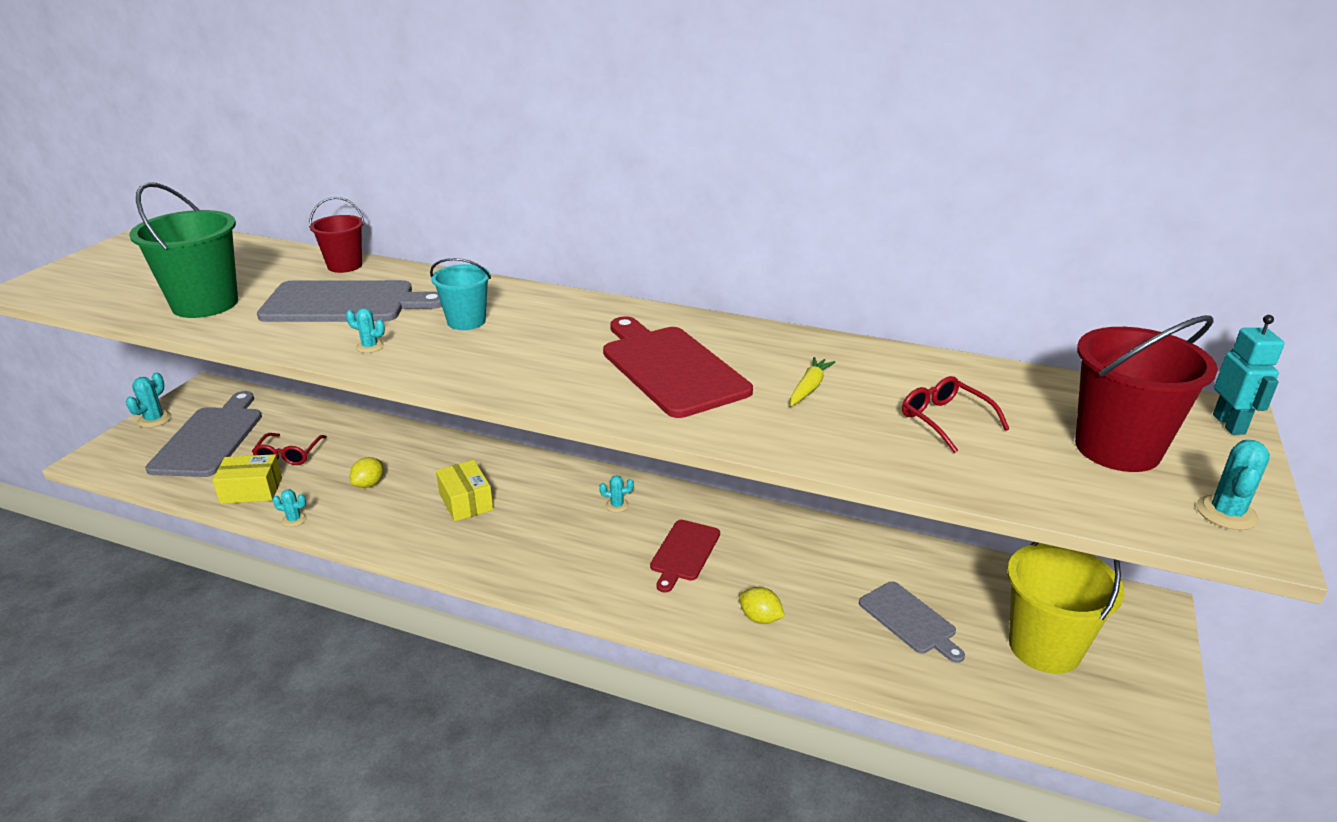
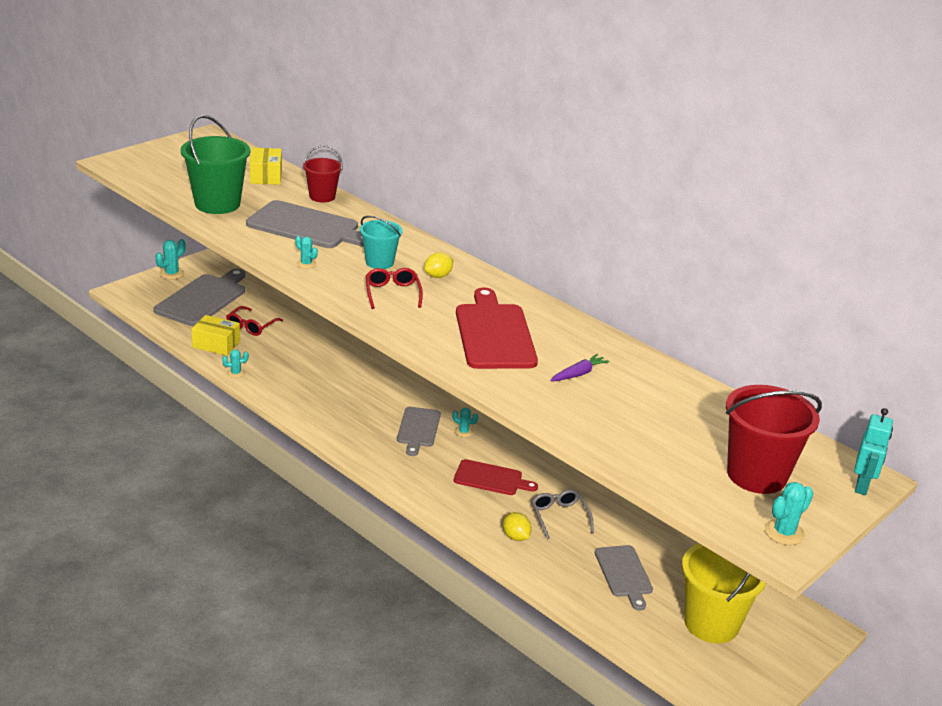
camera: 20 degrees right, 0 degrees up
turquoise cactus [272,489,307,527] -> turquoise cactus turned 45 degrees counterclockwise [222,349,249,378]
yellow lemon [350,457,383,488] -> yellow lemon moved to [424,252,453,278]
yellow box [436,460,493,522] -> yellow box moved to [250,148,282,185]
red cutting board [650,520,720,593] -> red cutting board turned 120 degrees counterclockwise [454,459,538,495]
yellow carrot [790,357,836,406] -> purple carrot [550,354,610,382]
red glasses [902,376,1009,453] -> red glasses moved to [366,268,423,309]
none -> grey cutting board [397,407,441,456]
none -> grey glasses [531,490,594,540]

